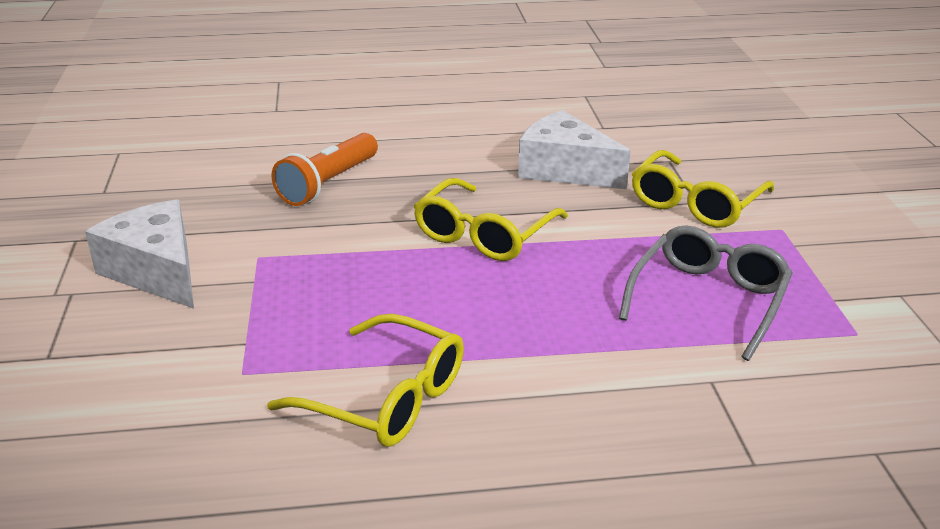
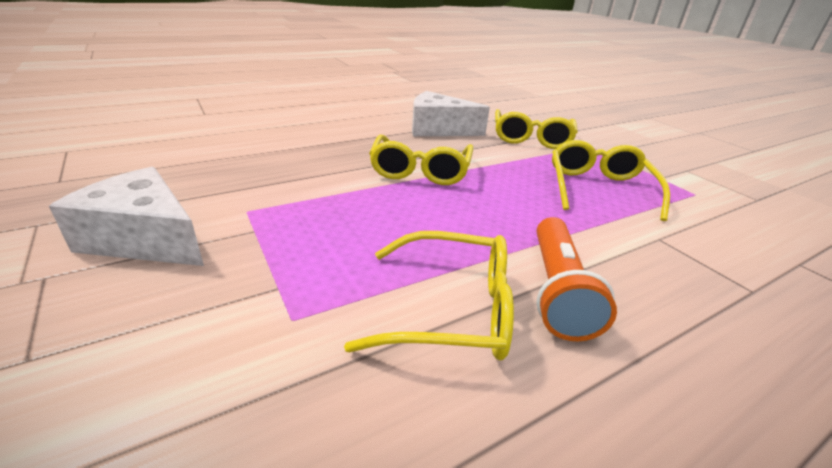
camera: 25 degrees left, 0 degrees up
orange flashlight [271,133,378,206] -> orange flashlight moved to [536,217,617,341]
grey glasses [619,225,792,361] -> yellow glasses [552,140,670,221]

